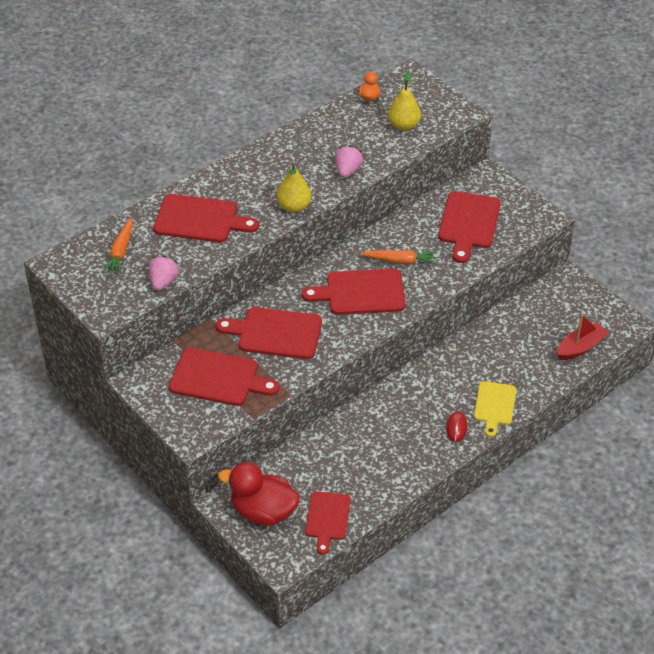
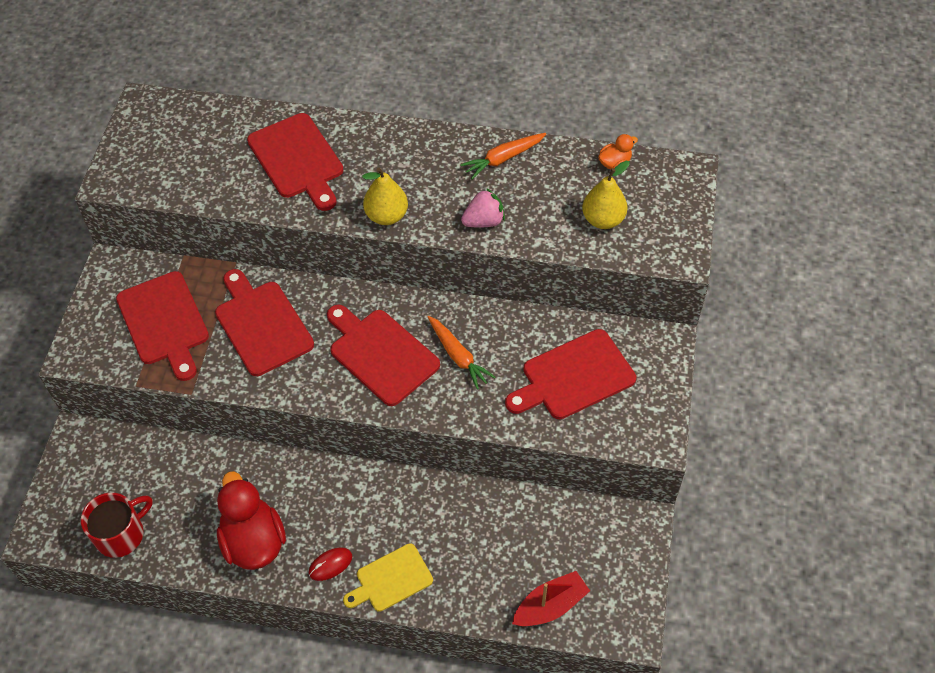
camera: 50 degrees right, 10 degrees up
orange carrot [102,218,133,275] -> orange carrot moved to [460,133,547,179]
pink strawberry [149,255,180,291] -> none
red duck [218,462,300,526] -> red duck moved to [217,471,286,570]
red cutting board [305,492,351,555] -> red mug [81,492,152,558]
red boat [557,314,609,360] -> red boat turned 45 degrees counterclockwise [512,571,590,626]

